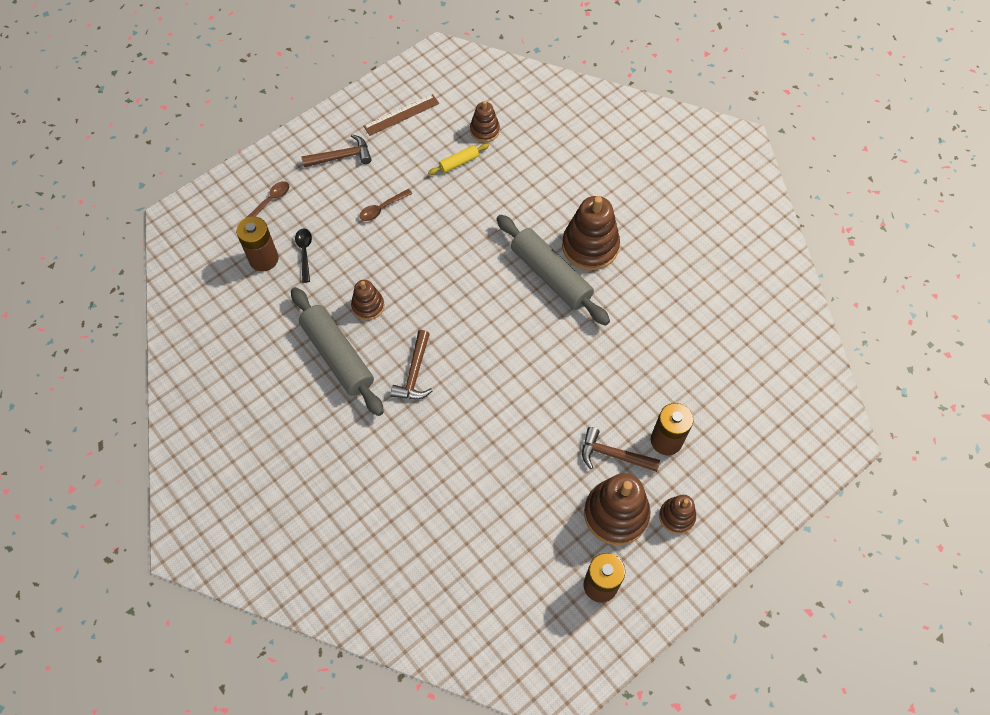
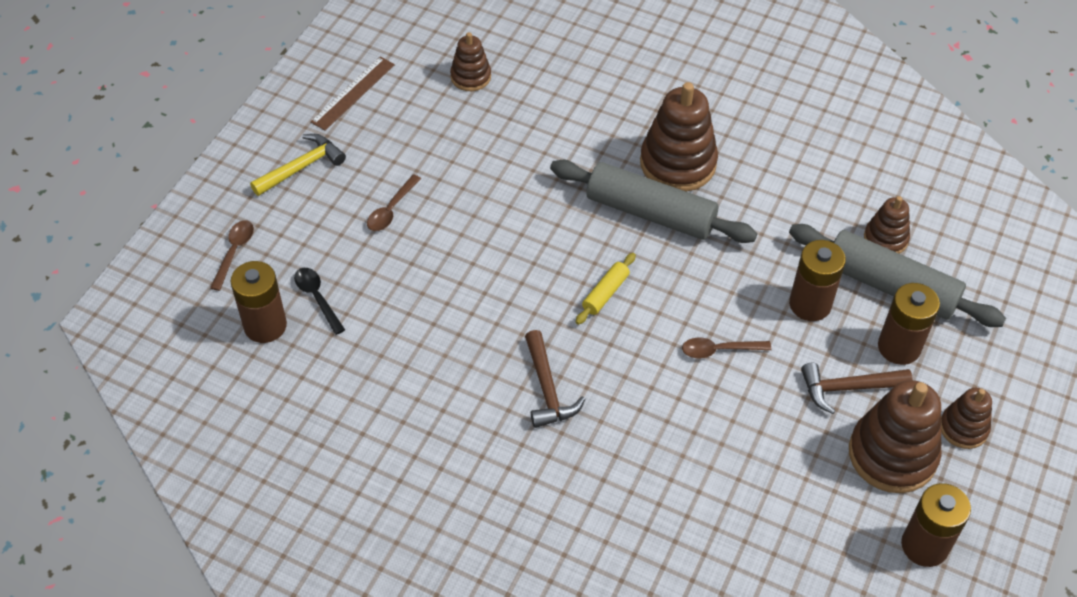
camera: 25 degrees left, 10 degrees down
grey rolling pin [291,287,384,416] -> grey rolling pin moved to [789,224,1006,327]
brown hammer [301,134,372,167] -> yellow hammer [250,134,346,196]
brown stacking toy [351,280,384,320] -> brown stacking toy moved to [864,196,910,254]
yellow rolling pin [428,143,489,175] -> yellow rolling pin moved to [575,253,636,325]
none -> brown spoon [682,337,771,358]
none -> brown battery [789,240,846,321]

